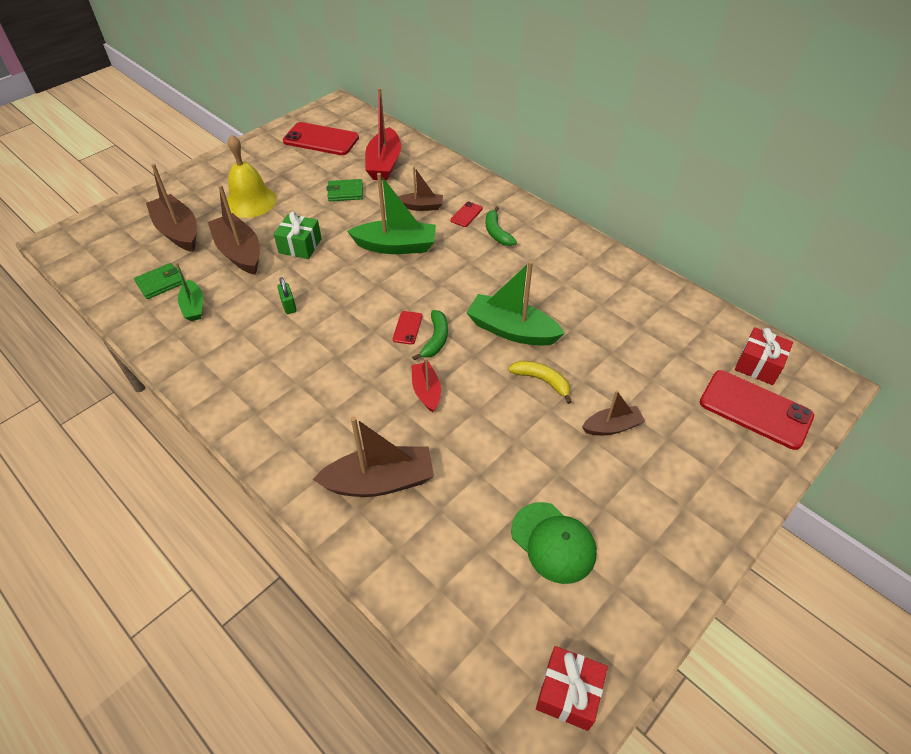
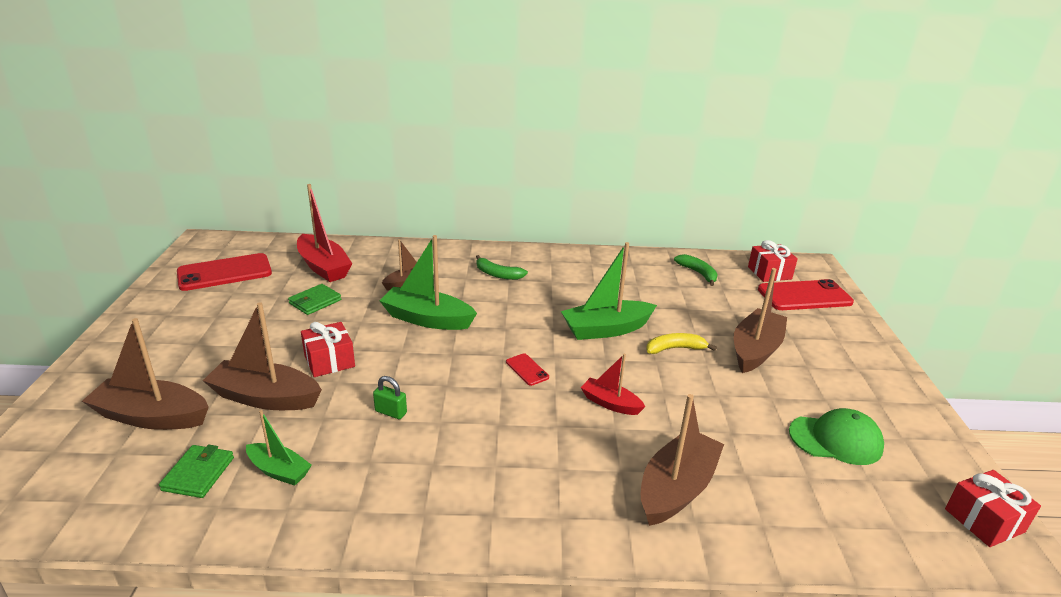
camera: 45 degrees left, 20 degrees down
yellow bell [227,134,277,218] -> none
green gift [274,212,322,259] -> red gift [301,322,355,377]
green boat [347,173,436,254] -> green boat turned 120 degrees counterclockwise [379,235,477,330]
green banana [412,310,448,361] -> green banana moved to [674,254,718,286]
red phone [450,202,483,227] -> none
brown boat [582,390,645,435] -> brown boat [734,268,787,373], size x1.74

